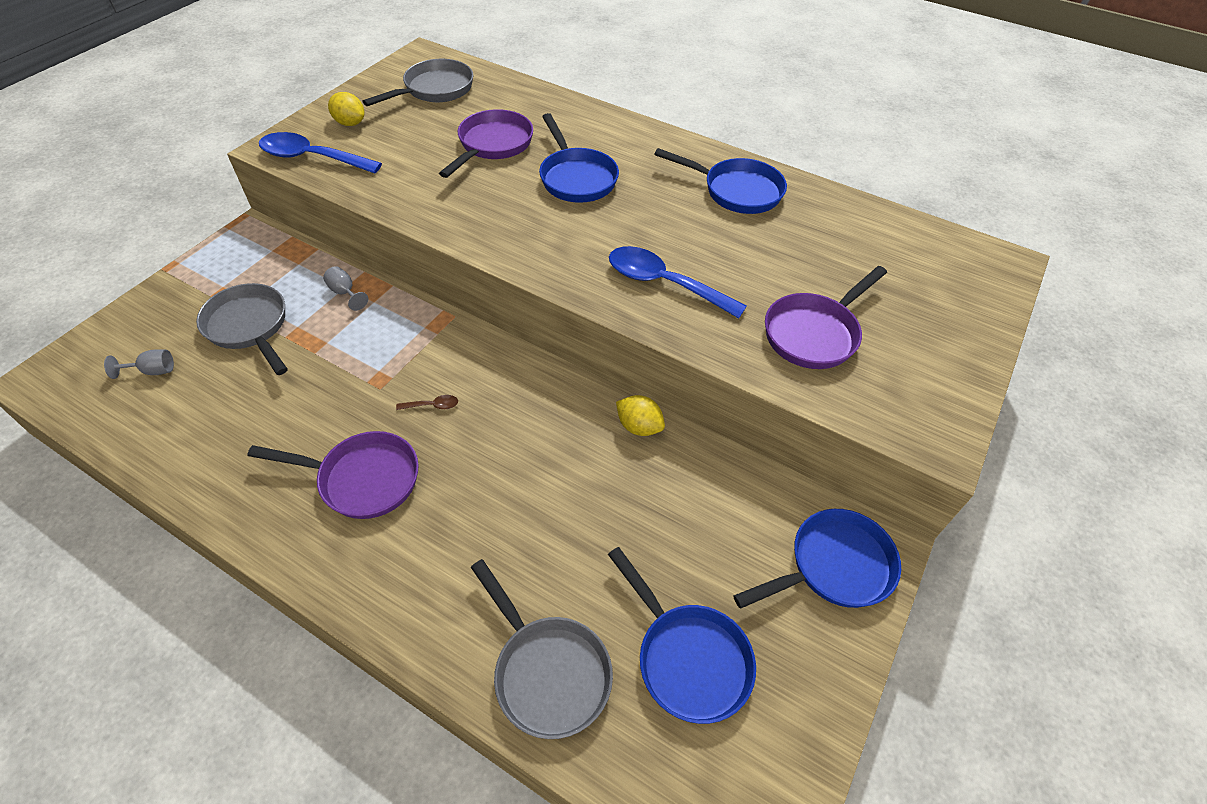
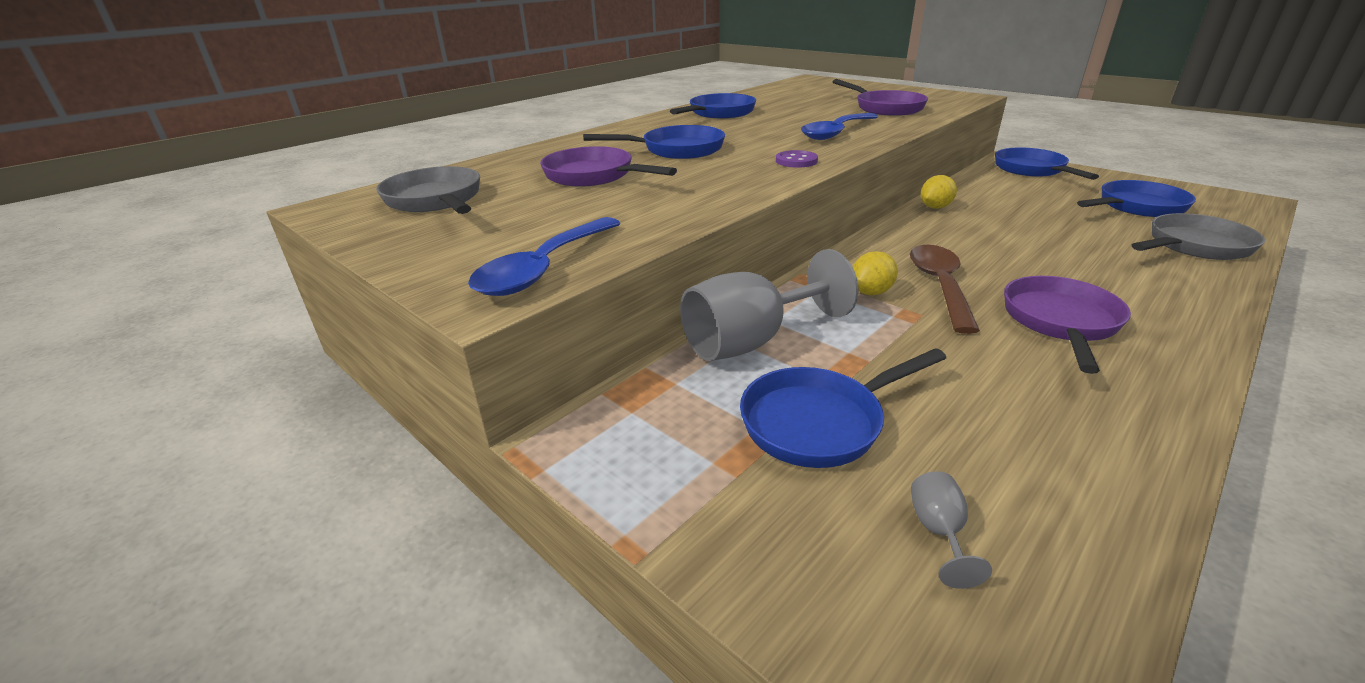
camera: 75 degrees left, 20 degrees down
grey pan [196,283,288,375] -> blue pan [740,348,946,468]
grey goblet [323,266,368,311] -> grey goblet [680,249,858,361], size x2.41
yellow lemon [328,92,364,126] -> yellow lemon moved to [853,251,898,295]
brown spoon [396,395,458,410] -> brown spoon [910,245,980,334], size x2.42
none -> purple button [776,150,818,168]

